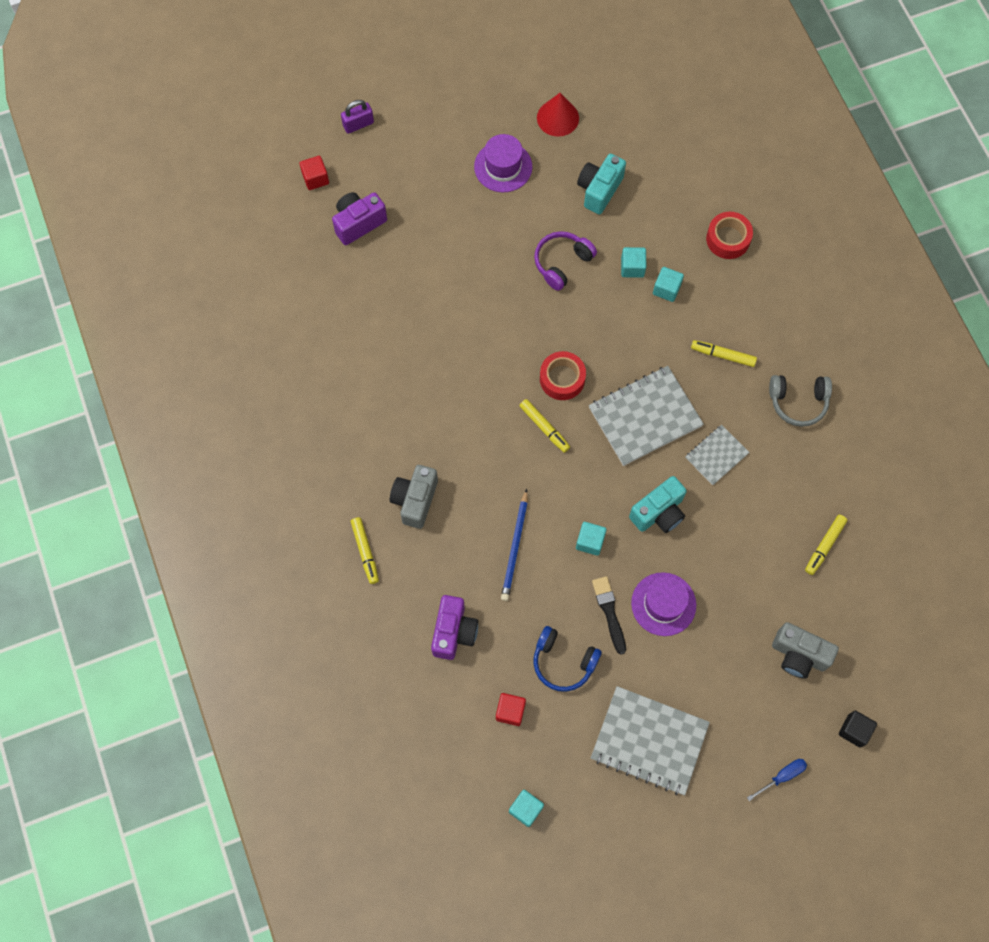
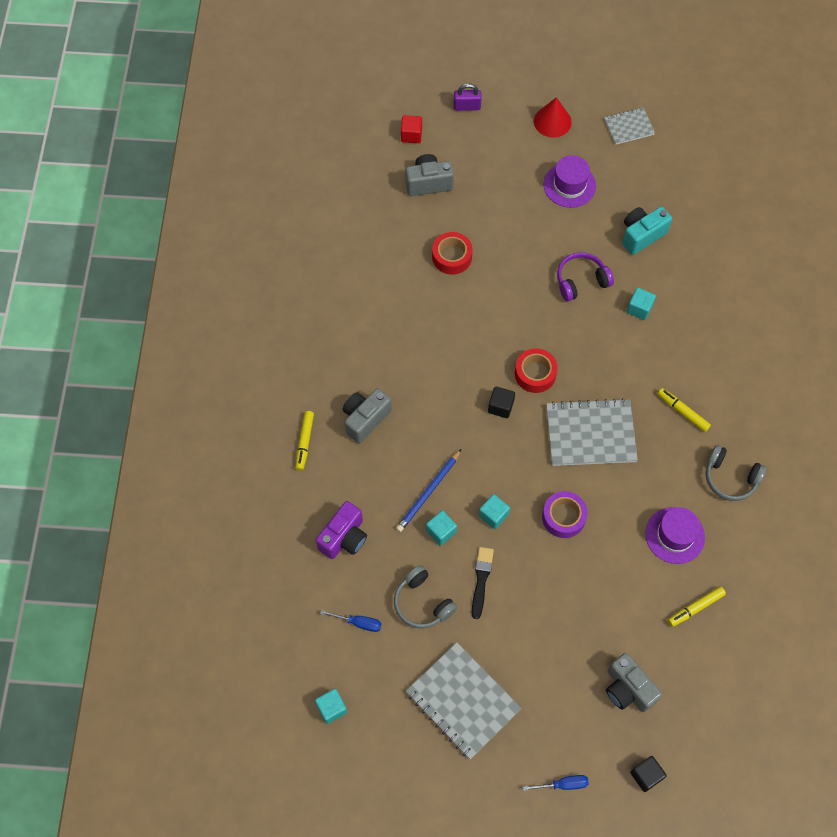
camera: 25 degrees right, 5 degrees down
purple camera [332,192,387,245] -> grey camera [405,154,454,196]
red cube [496,693,526,726] -> blue screwdriver [320,610,382,632]
yellow marker [519,399,570,453] -> black cube [488,387,515,418]
blue headphones [533,626,602,692] -> grey headphones [394,565,457,629]
red cone [537,93,579,137] -> red cone moved to [534,97,572,138]
turquoise camera [629,476,687,533] -> purple tape [542,491,588,538]
purple hat [631,572,696,636] -> purple hat moved to [645,507,705,564]
turquoise cube [653,267,684,302] -> turquoise cube moved to [426,510,457,546]
grey notebook [685,425,750,485] -> grey notebook moved to [604,107,655,145]
red tape [706,212,753,259] -> red tape moved to [432,232,473,275]

